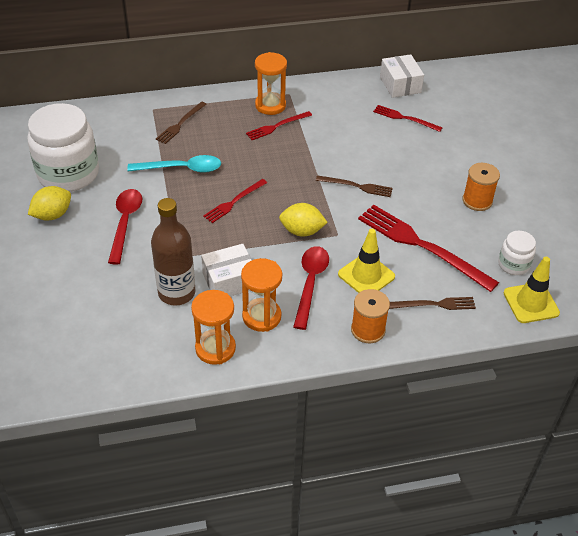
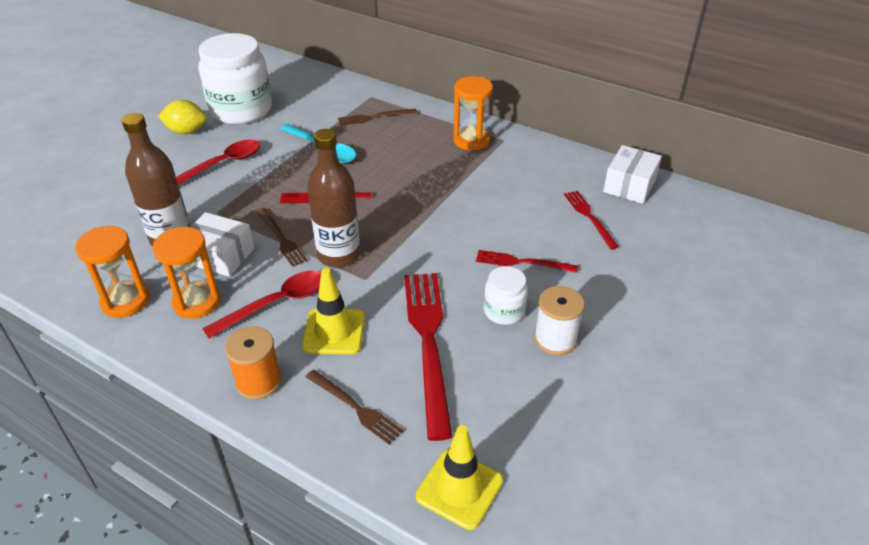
camera: 45 degrees right, 5 degrees down
red fork [246,111,312,140] -> red fork moved to [476,250,578,273]
yellow lemon [279,203,328,237] -> brown bottle [307,129,360,268]
brown fork [316,175,393,197] -> brown fork moved to [257,208,308,267]
orange spool [463,163,500,211] -> white spool [534,286,585,355]
white jar [498,230,536,275] -> white jar moved to [484,266,528,325]

